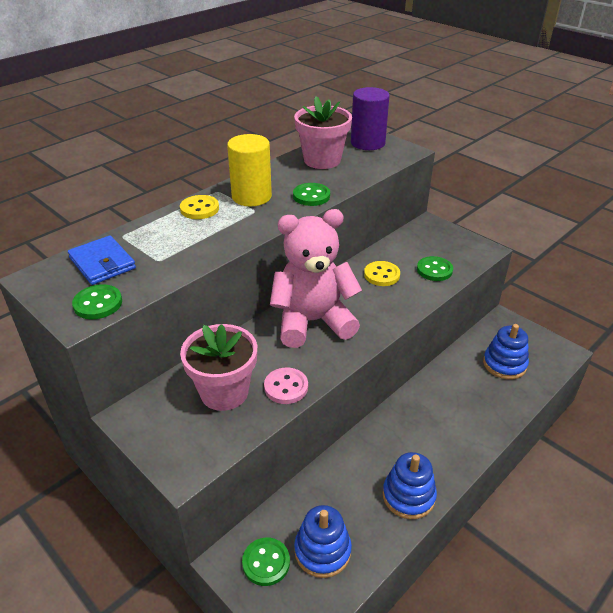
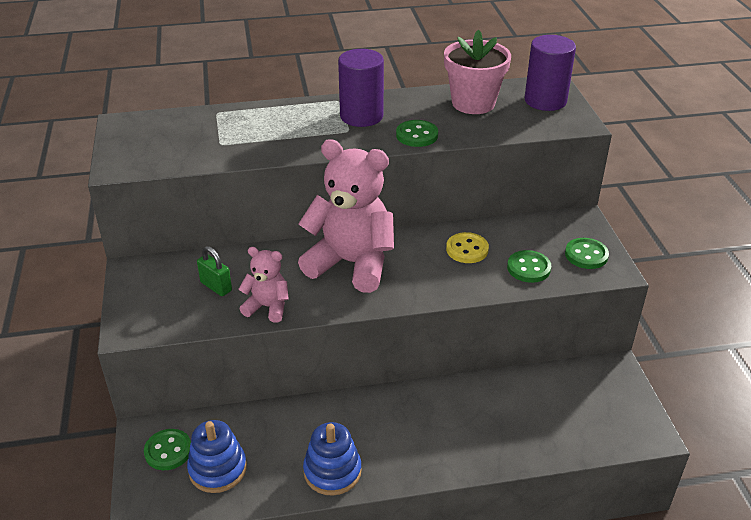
camera: 35 degrees right, 0 degrees up
blue wallet [68,236,136,285] -> none
green button [72,284,122,319] -> green button moved to [565,238,609,269]
yellow button [180,195,219,219] -> none
pink flower pot [180,324,257,411] -> green padlock [197,246,232,296]
yellow cylinder [227,134,272,206] -> purple cylinder [338,49,384,127]
pink button [264,367,308,404] -> pink teddy bear [238,247,289,323]
blue stacking toy [483,324,529,380] -> none

